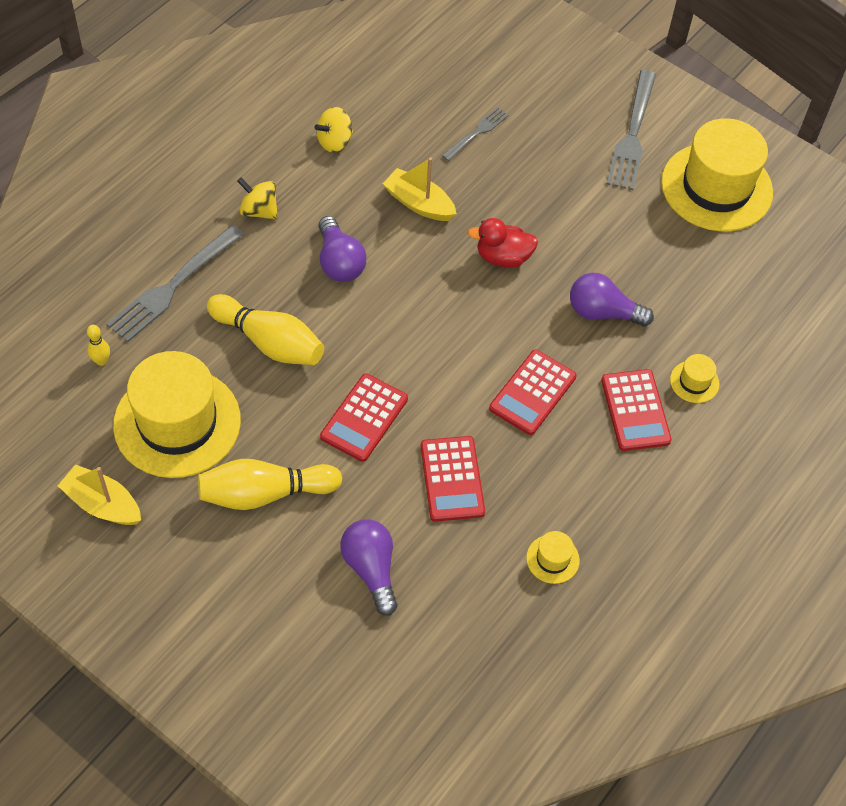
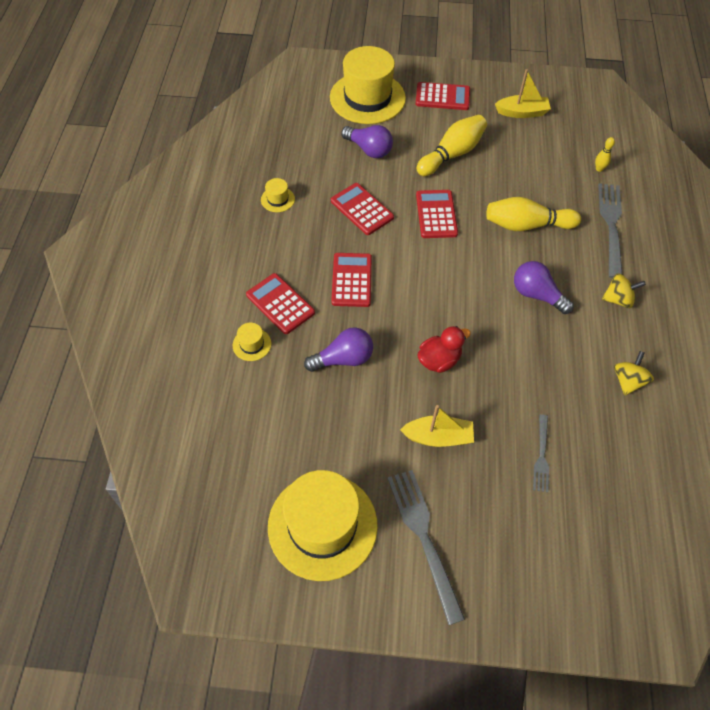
camera: 150 degrees right, 0 degrees up
yellow hat [113,351,241,478] -> yellow hat moved to [330,46,406,124]
yellow boat [383,157,457,221] -> yellow boat moved to [400,405,474,447]
none -> red calculator [416,82,470,110]

